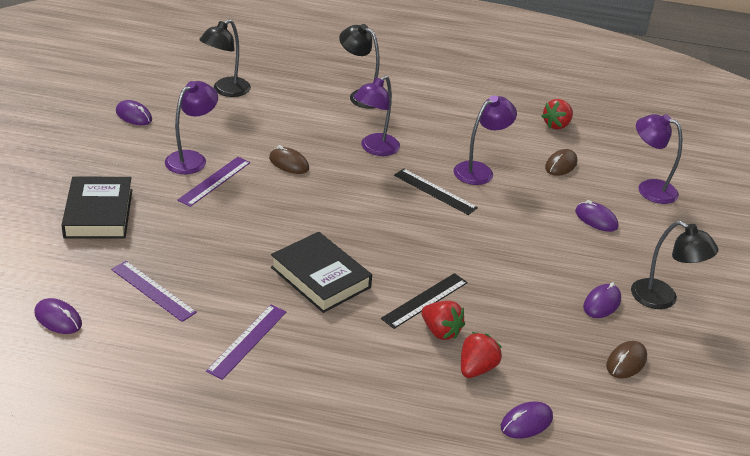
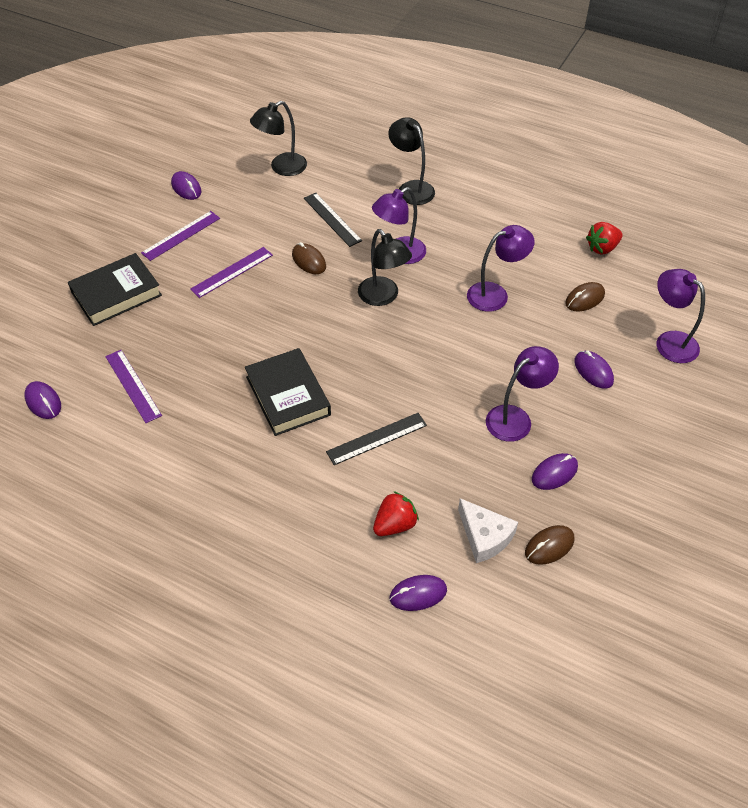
camera: 20 degrees right, 15 degrees up
black book [61,176,132,239] -> black book turned 45 degrees clockwise [68,253,162,326]
purple lamp [165,81,218,174] -> purple lamp moved to [486,346,559,442]
purple ruler [206,305,286,380] -> purple ruler moved to [141,211,220,261]
black ruler [394,168,478,215] -> black ruler moved to [304,193,362,247]
red strawberry [422,301,465,340] -> none
black lamp [631,221,719,309] -> black lamp moved to [358,229,412,306]
none -> white cheese [458,498,518,563]

